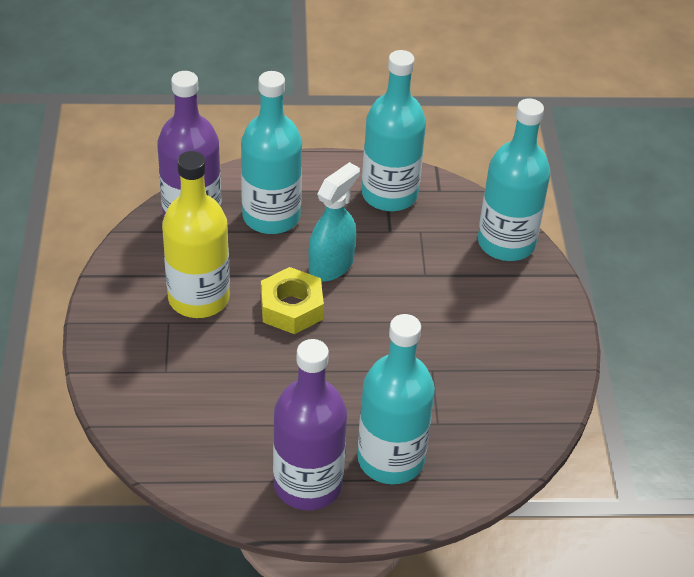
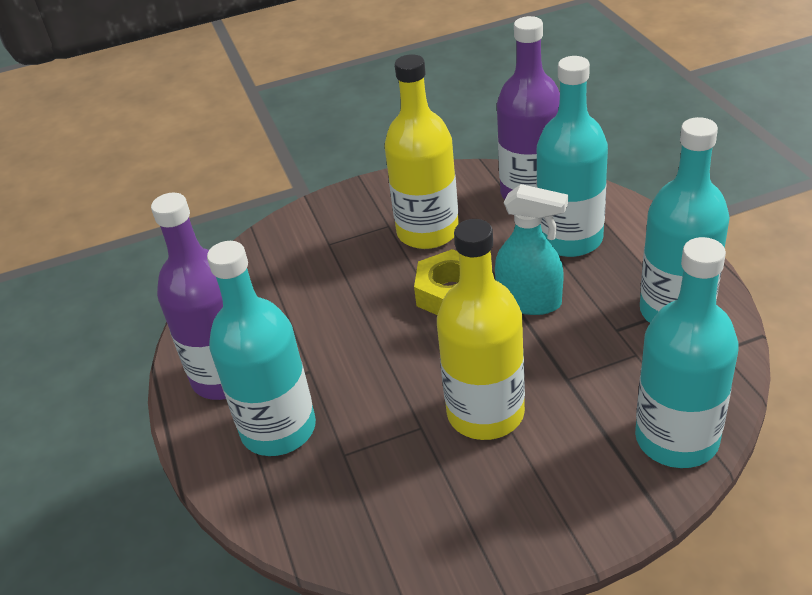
camera: 80 degrees right, 5 degrees down
none -> yellow bottle [437,219,525,440]

